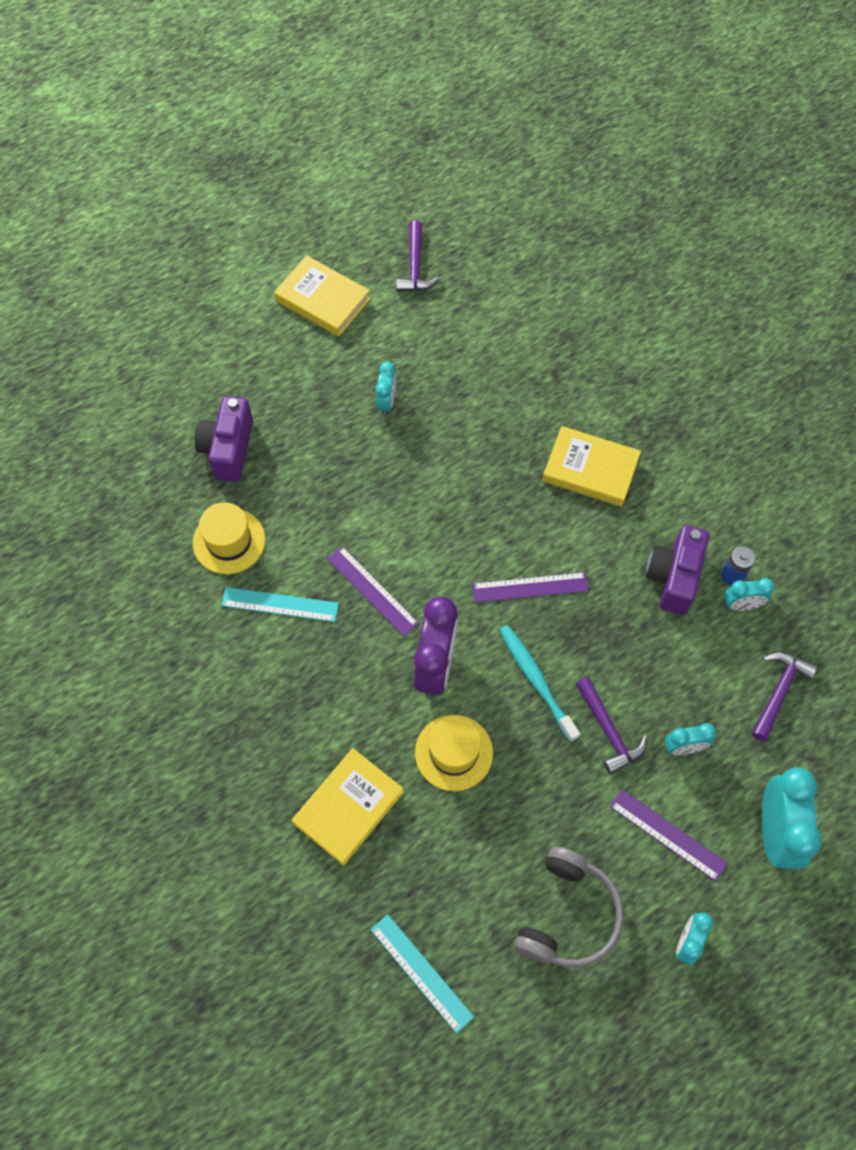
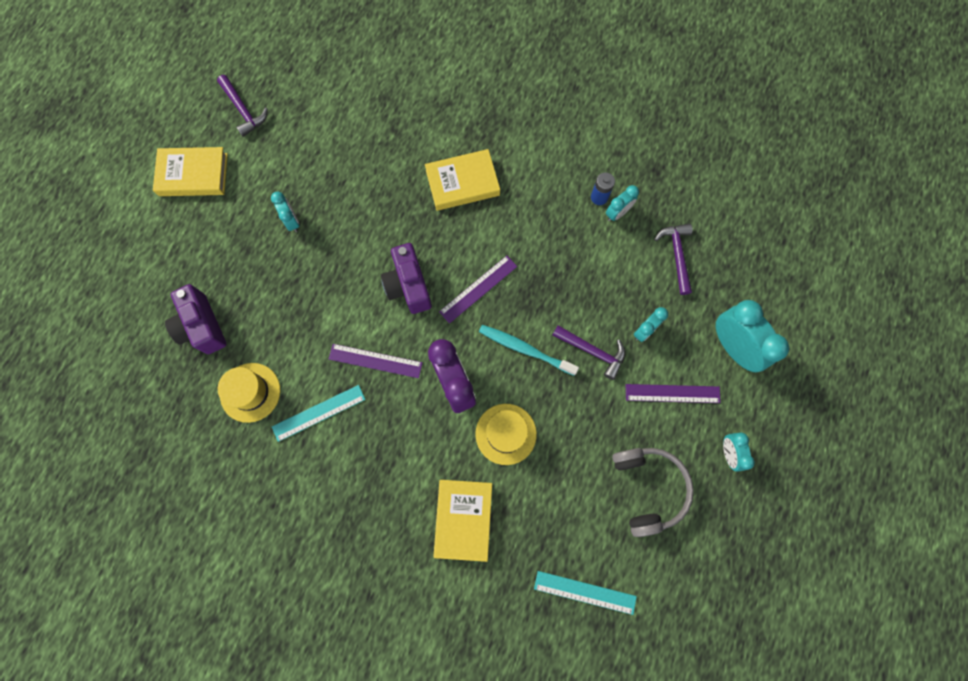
camera: 35 degrees left, 10 degrees up
purple camera [646,525,709,615] -> purple camera moved to [381,243,432,314]

